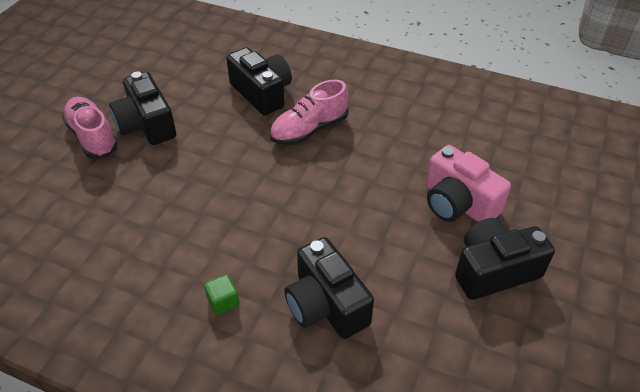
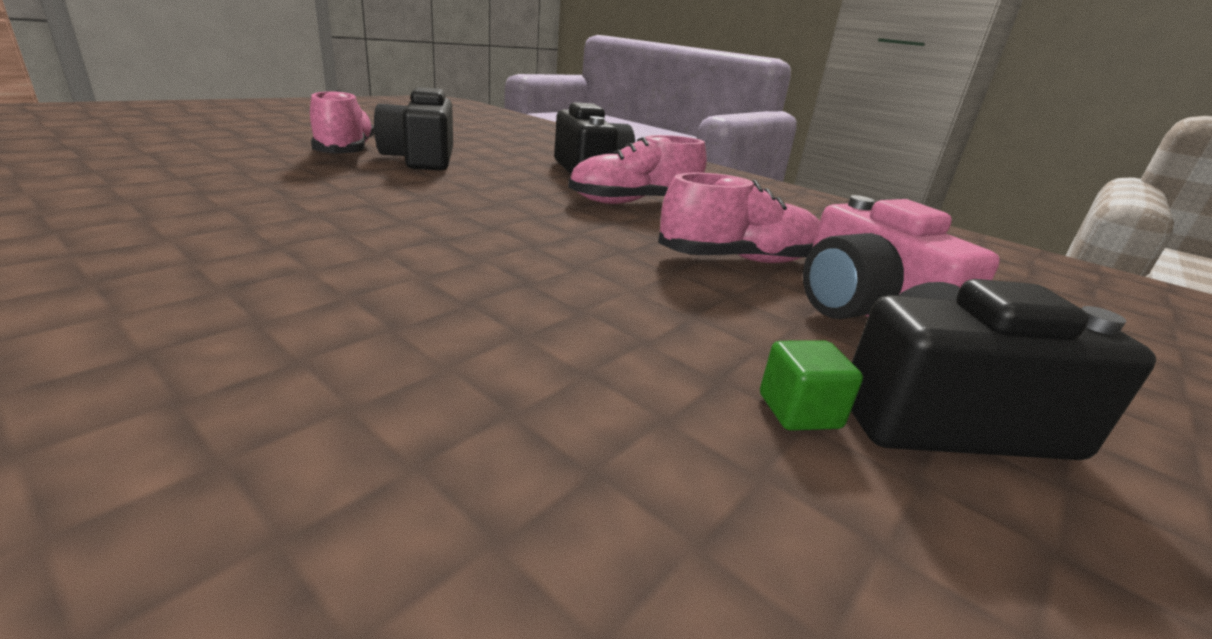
camera: 15 degrees right, 20 degrees down
green cube [204,274,240,315] -> green cube moved to [760,341,863,431]
black camera [284,237,374,339] -> none
none -> pink shoe [658,173,820,263]

